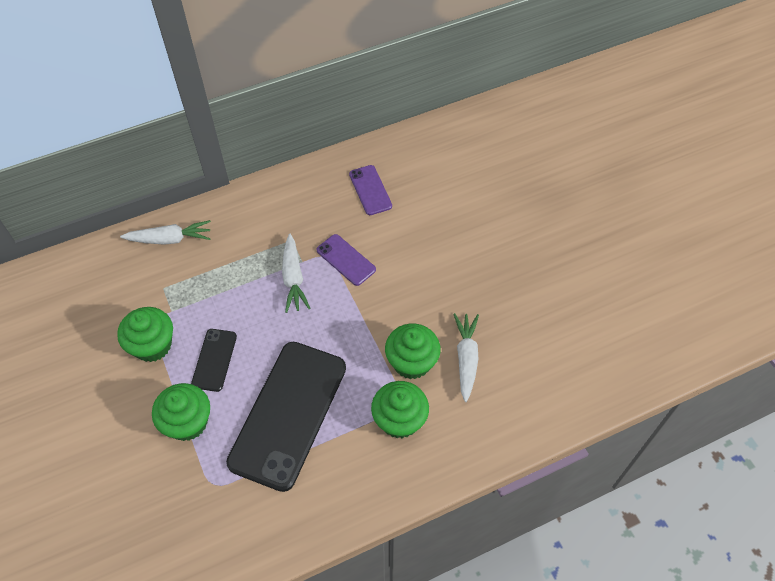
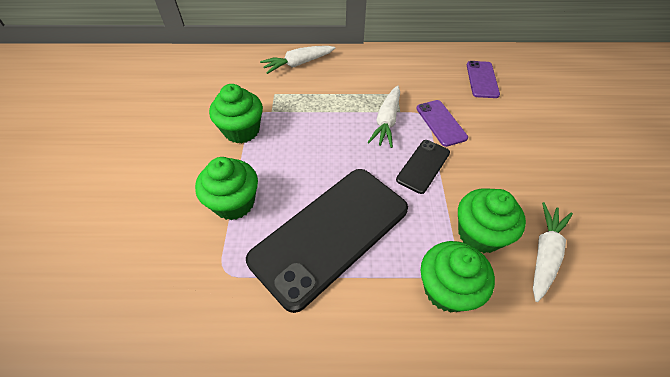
camera: 25 degrees right, 5 degrees down
white carrot [120,220,211,245] -> white carrot turned 135 degrees clockwise [260,46,335,74]
black phone [191,329,237,392] -> black phone moved to [396,140,450,194]

